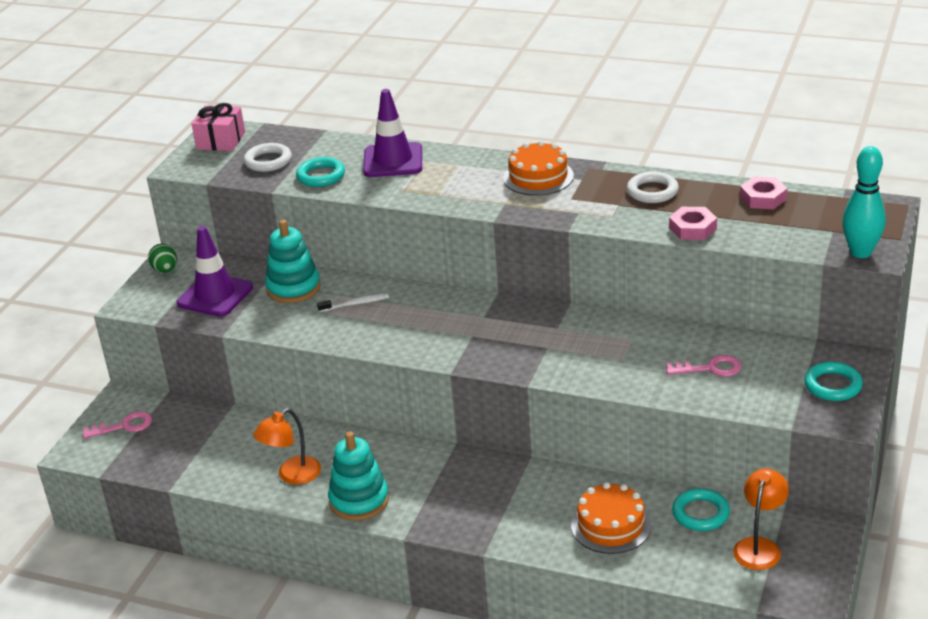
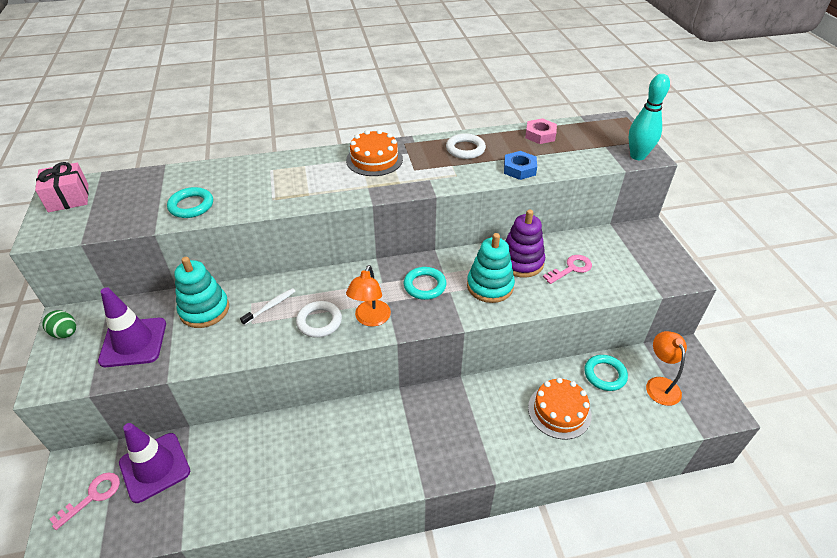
camera: 35 degrees left, 10 degrees up
white ring [244,143,292,172] -> white ring moved to [296,301,342,338]
orange lamp [253,408,321,485] -> orange lamp moved to [346,265,391,327]
turquoise stacking toy [328,431,389,521] -> turquoise stacking toy moved to [467,233,515,303]
purple traffic cone [363,89,422,177] -> purple traffic cone moved to [119,423,190,503]
pink nut [669,207,717,240] -> blue nut [504,151,537,180]
turquoise ring [804,362,863,401] -> turquoise ring moved to [404,267,447,300]
none -> purple stacking toy [505,209,545,278]

